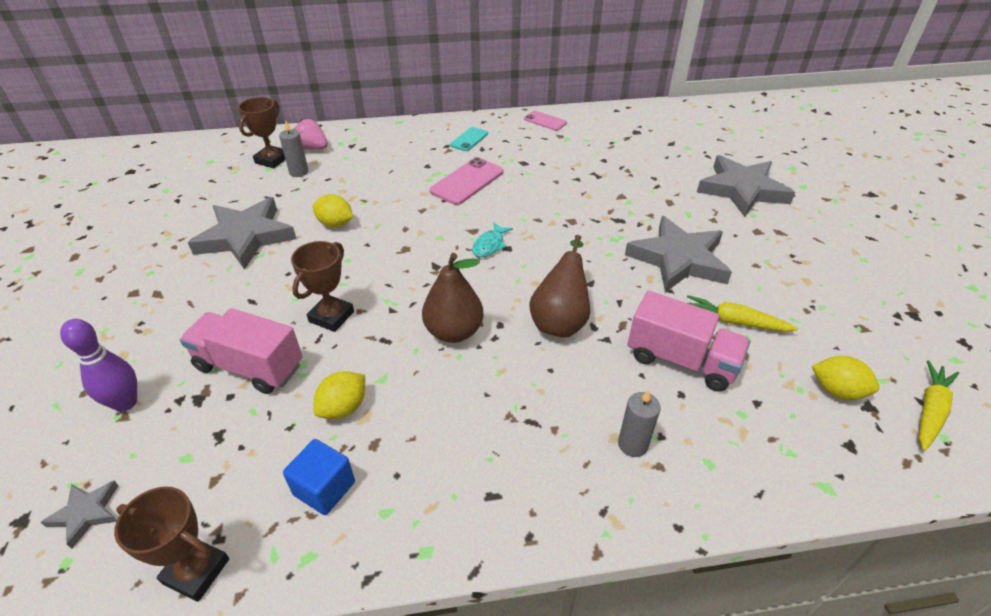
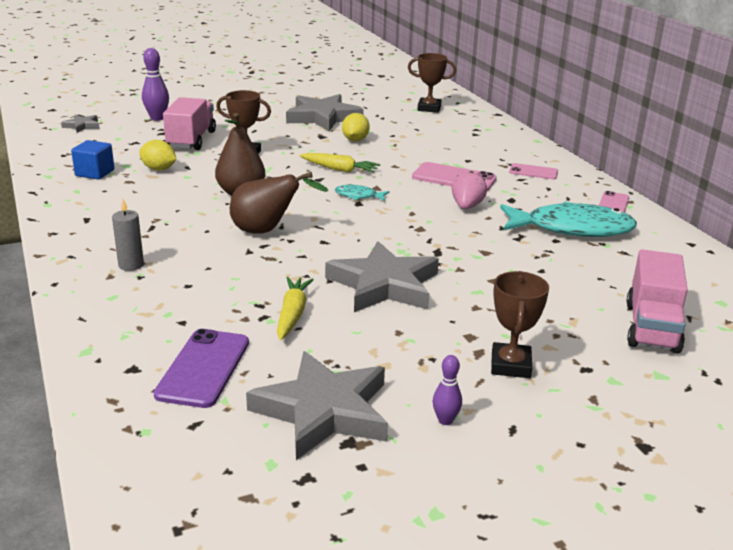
camera: 75 degrees right, 15 degrees down
brown trophy [114,486,229,602] -> brown trophy moved to [491,271,549,378]
grey candle [279,121,309,177] -> none
pink strawberry [294,119,328,150] -> pink strawberry moved to [451,171,487,209]
turquoise phone [450,127,488,151] -> pink phone [509,163,558,179]
pink truck [628,291,750,392] -> pink truck moved to [626,249,688,354]
grey star [697,155,795,217] -> grey star moved to [246,351,388,460]
yellow lemon [812,356,880,400] -> purple phone [153,329,249,408]
yellow carrot [919,360,959,451] -> yellow carrot moved to [300,153,380,173]
none -> purple bowling pin [433,355,462,425]
none -> turquoise fish [500,201,637,237]

